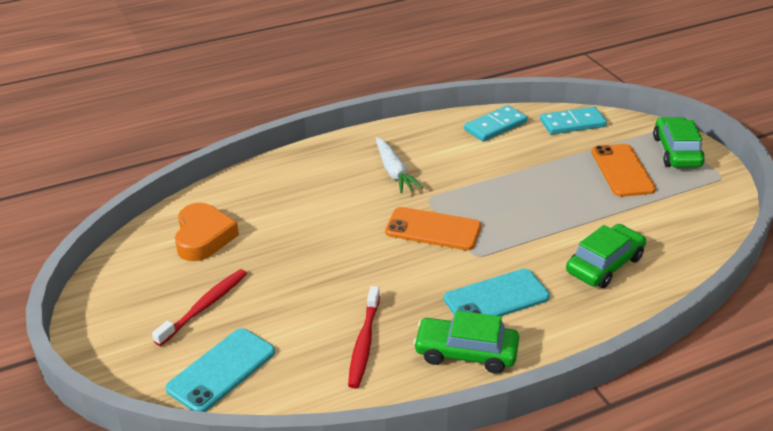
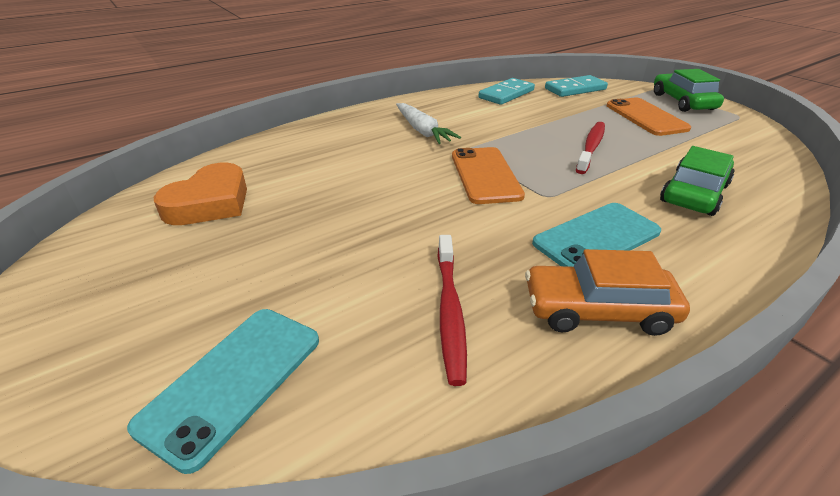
camera: 10 degrees left, 0 degrees up
red toothbrush [152,269,247,346] -> red toothbrush moved to [576,122,605,174]
orange heart [175,203,239,261] -> orange heart turned 45 degrees clockwise [154,163,247,225]
orange phone [385,207,481,250] -> orange phone turned 75 degrees clockwise [452,147,525,204]
green car [413,311,519,373] -> orange car [525,249,690,336]

